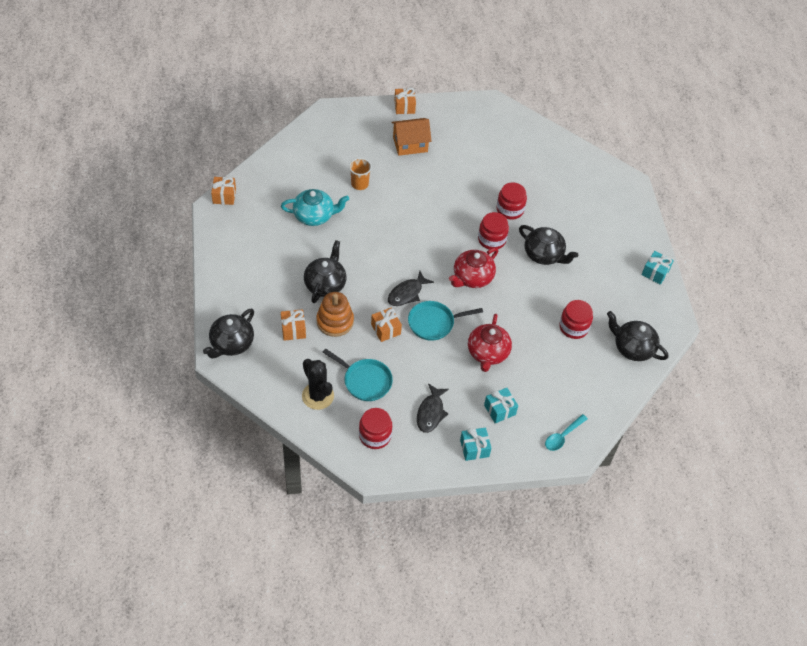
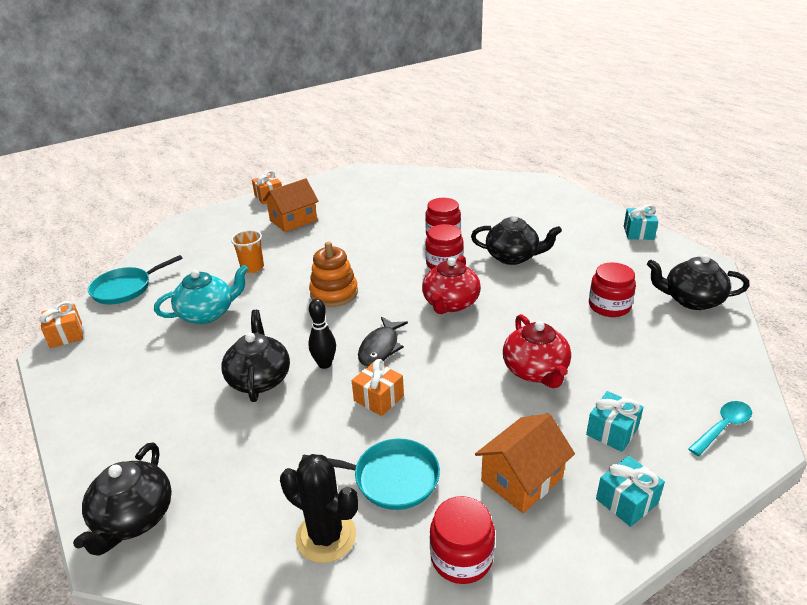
camera: 20 degrees left, 20 degrees down
orange gift [281,309,306,341] -> none
orange stacking toy [316,292,354,337] -> orange stacking toy moved to [309,242,358,307]
turquoise pan [408,301,483,341] -> turquoise pan moved to [88,255,183,304]
black fish [417,383,449,433] -> orange house [475,413,575,513]
turquoise spoon [545,414,588,451] -> turquoise spoon turned 150 degrees counterclockwise [688,401,752,456]
none -> black bowling pin [308,299,336,369]

